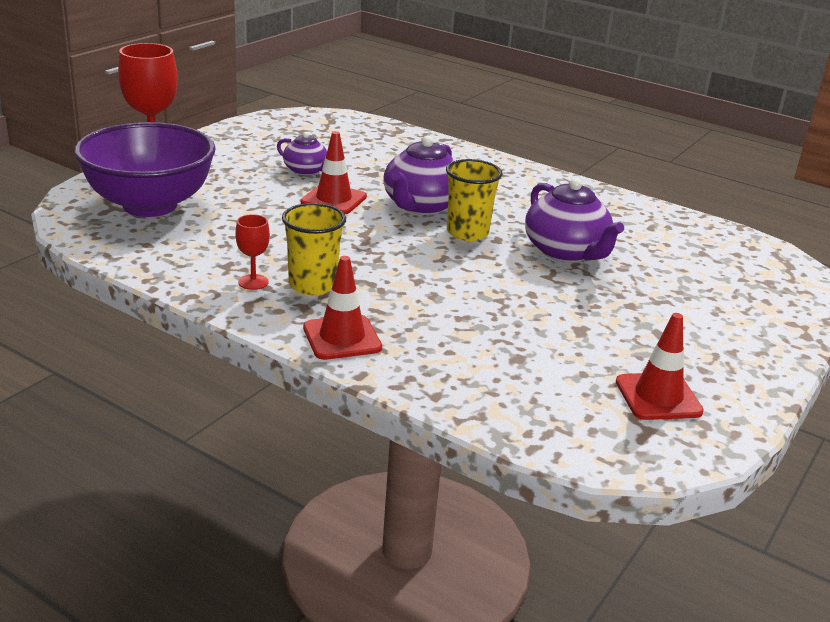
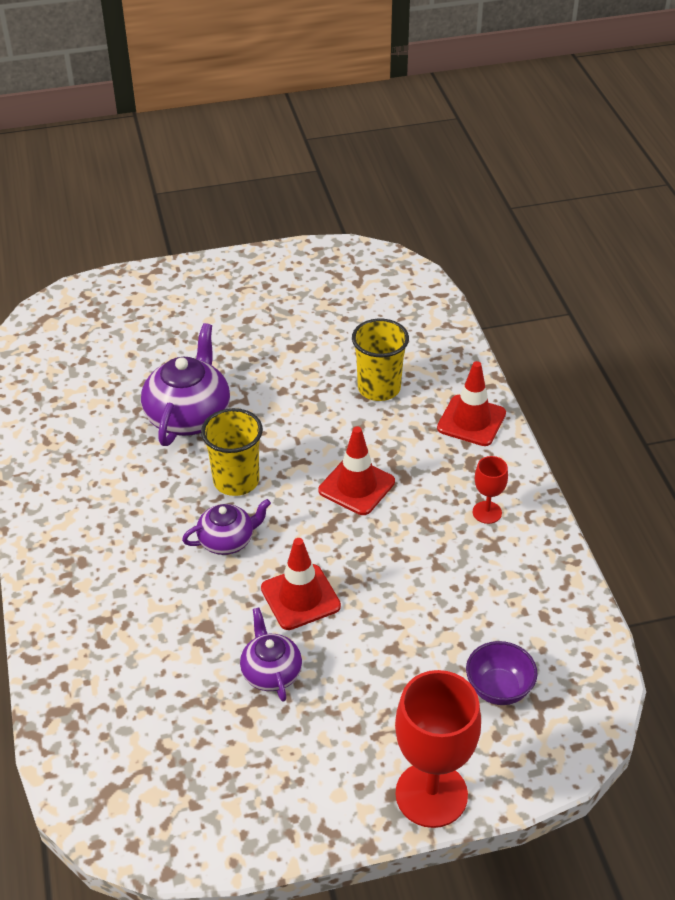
camera: 135 degrees left, 15 degrees up
purple bowl [74,122,216,217] -> purple bowl [466,641,537,705], size x0.42
yellow cup [282,203,346,296] -> yellow cup moved to [352,318,409,401]
purple teapot [383,136,456,215] -> purple teapot [182,499,271,555], size x0.59
red traffic cone [616,313,704,420] -> red traffic cone moved to [319,426,395,515]

